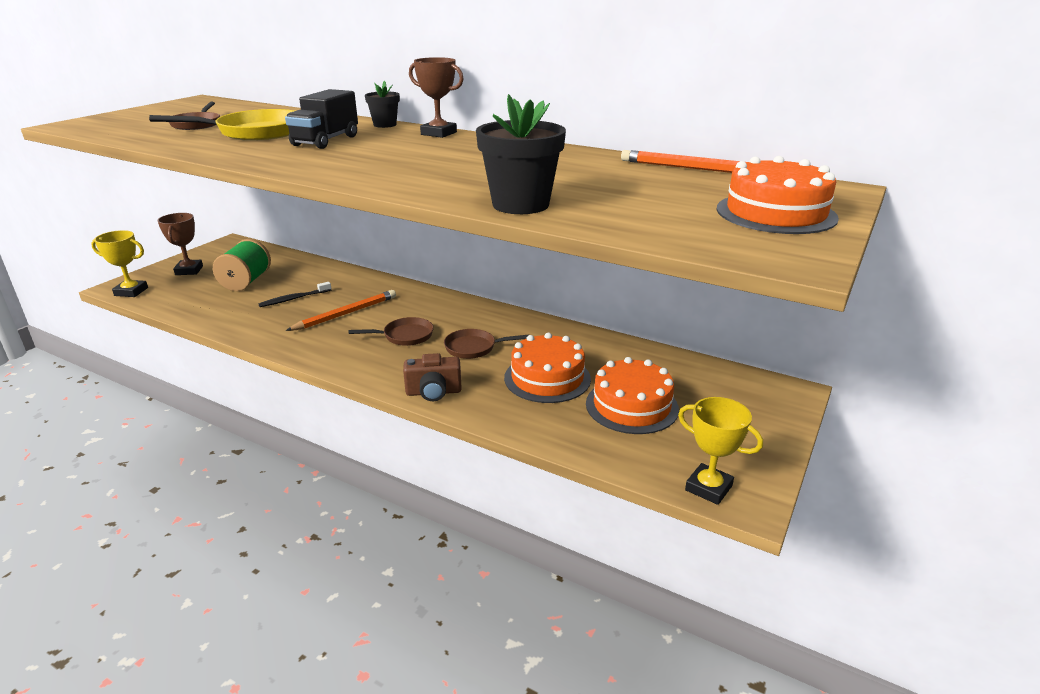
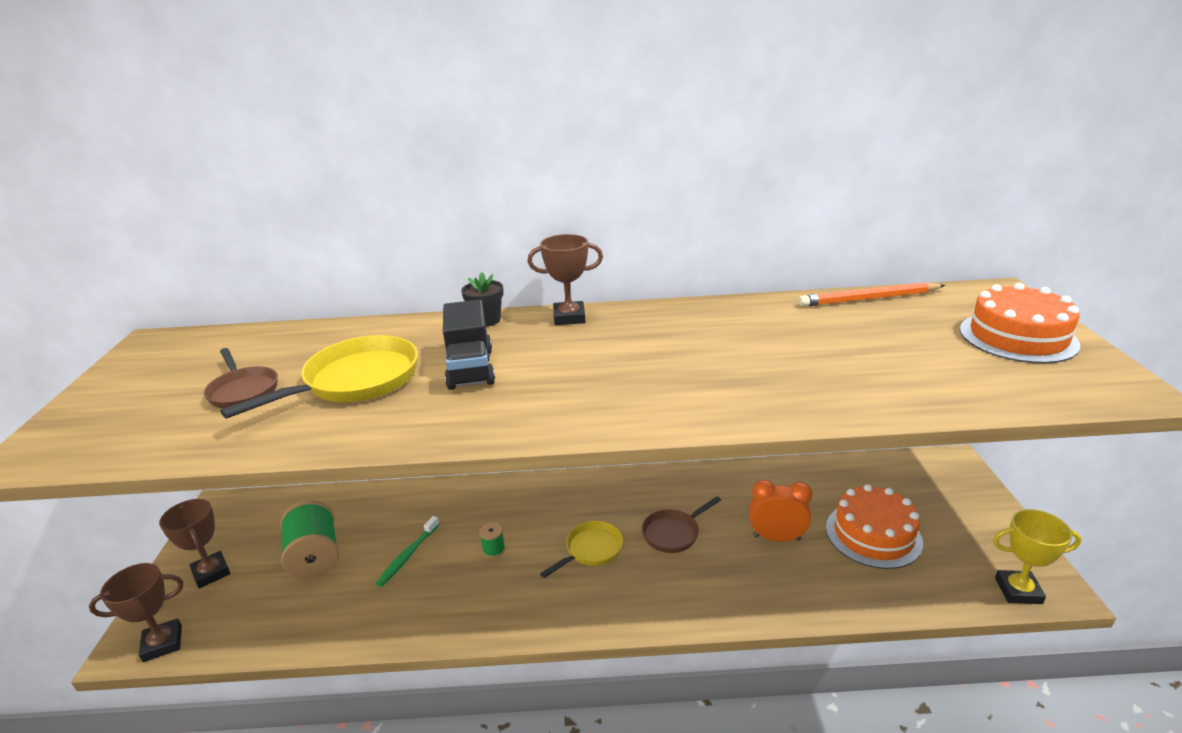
camera: 30 degrees left, 0 degrees up
yellow trophy [91,230,148,297] -> brown trophy [89,563,183,662]
black toothbrush [258,282,331,307] -> green toothbrush [376,516,439,587]
orange pencil [285,290,396,331] -> green spool [479,522,505,558]
brown pan [349,317,434,346] -> yellow pan [540,521,623,578]
brown camera [403,353,462,401] -> none
black flower pot [476,94,566,214] -> none
orange cake [504,333,591,403] -> orange clock [749,480,812,542]

